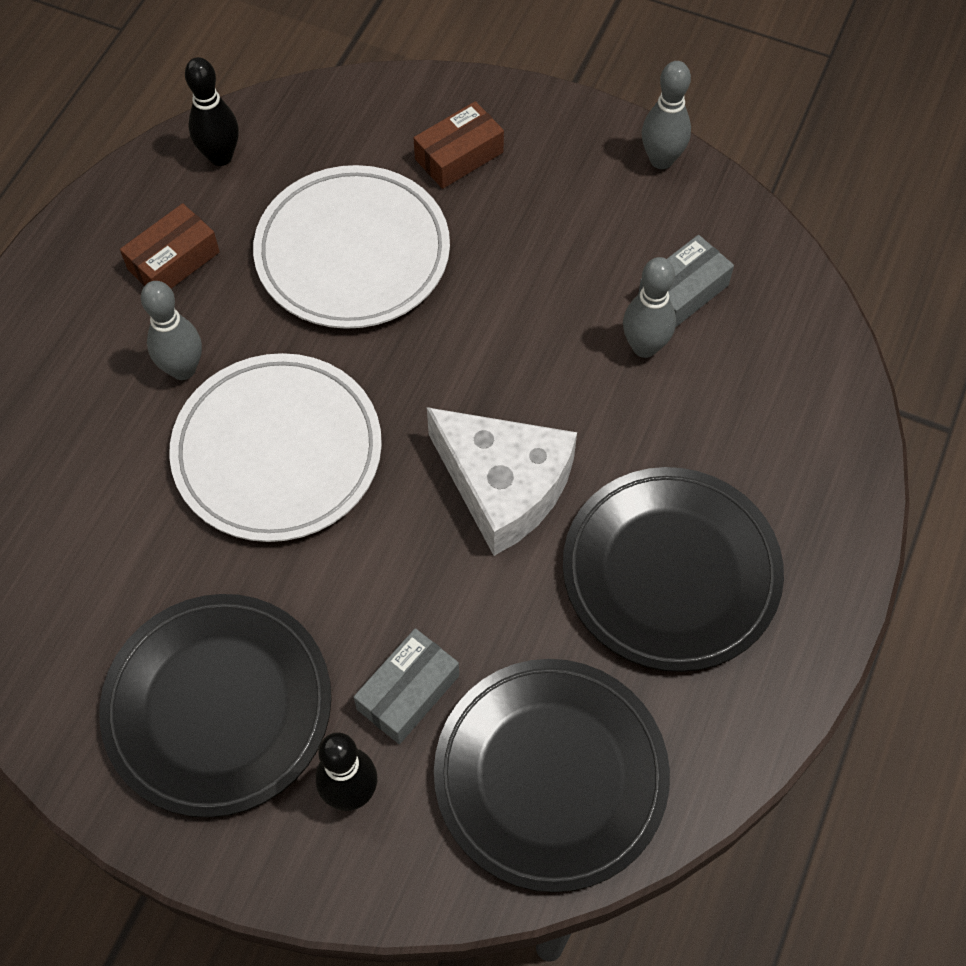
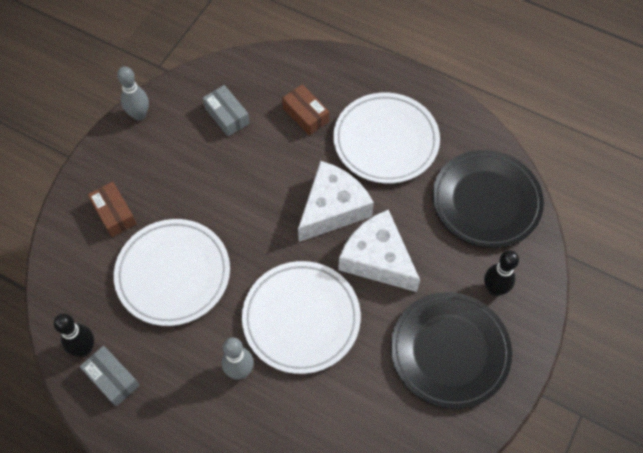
camera: 85 degrees left, 0 degrees up
brown box [120,203,220,289] -> brown box moved to [282,84,329,136]
grey box [354,628,459,744] -> grey box moved to [79,346,140,407]
black plate [563,467,784,672] -> white plate [333,93,440,184]
grey bowling pin [623,257,676,358] -> none
none -> white cheese [338,210,420,292]

